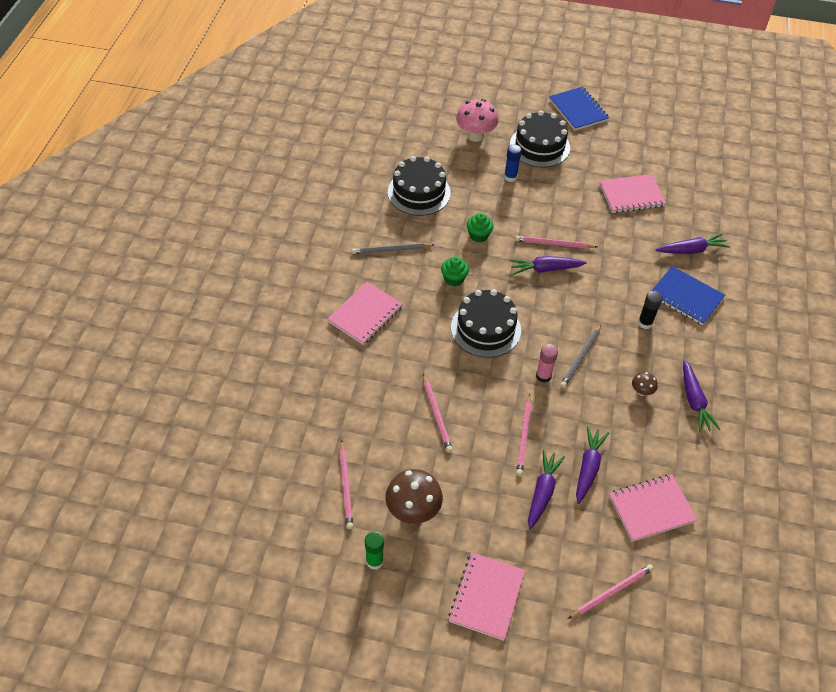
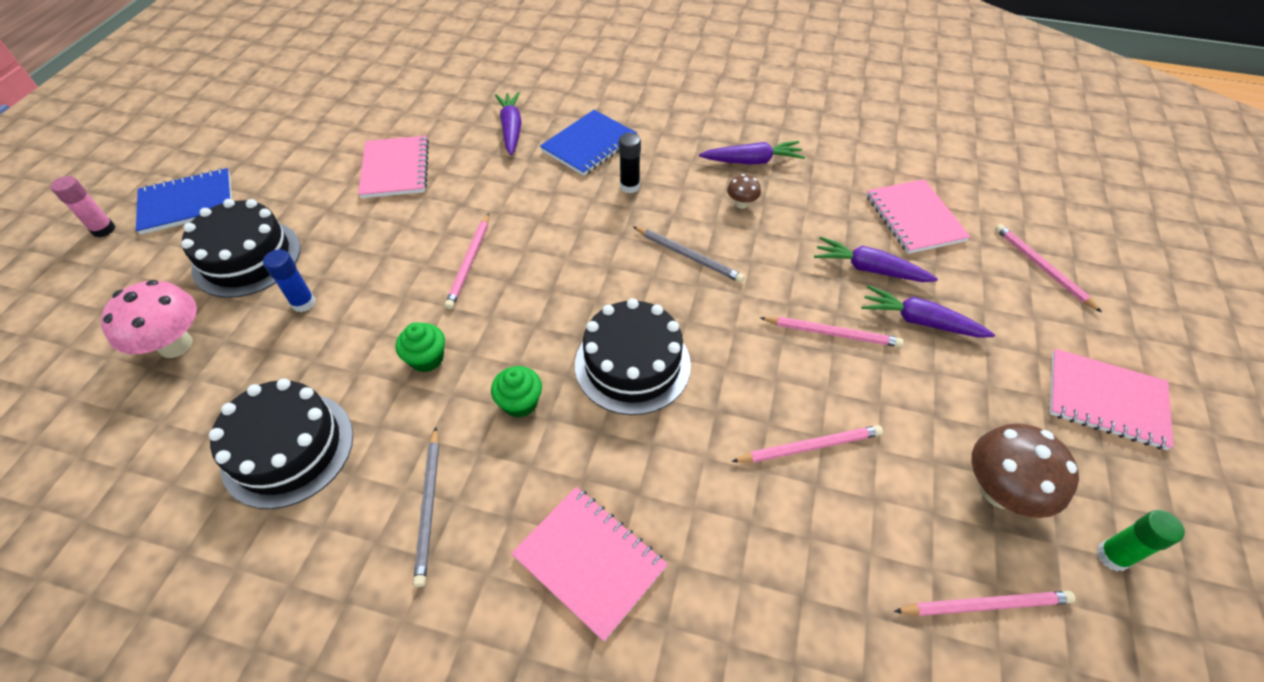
camera: 85 degrees left, 0 degrees up
purple carrot [509,256,586,275] -> none
pink glue stick [536,344,558,383] -> pink glue stick moved to [50,176,115,238]

